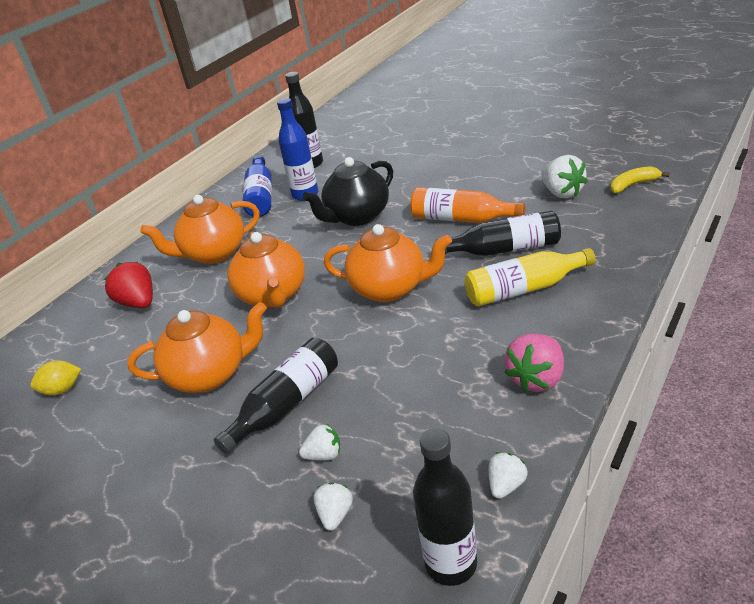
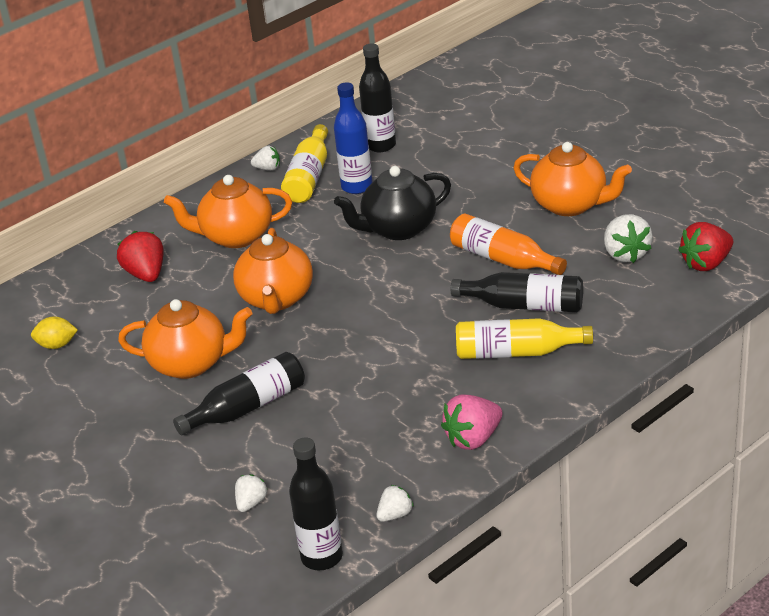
camera: 15 degrees right, 0 degrees up
blue bottle [243,156,272,217] -> yellow bottle [281,124,328,203]
white strawberry [299,424,340,461] -> white strawberry moved to [251,146,280,171]
orange teapot [324,224,452,302] -> orange teapot moved to [513,142,632,216]
yellow banana [611,166,670,193] -> red strawberry [678,222,733,271]

